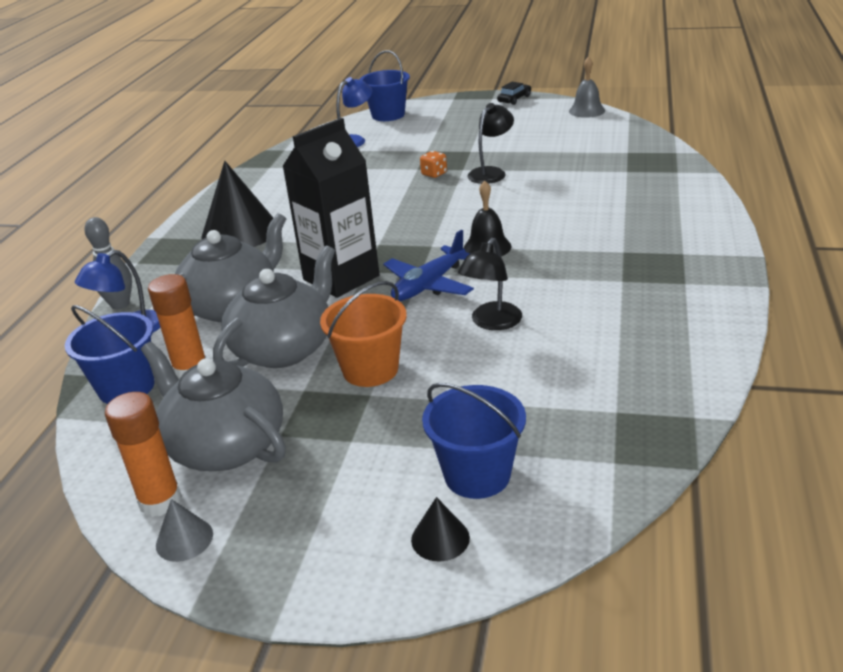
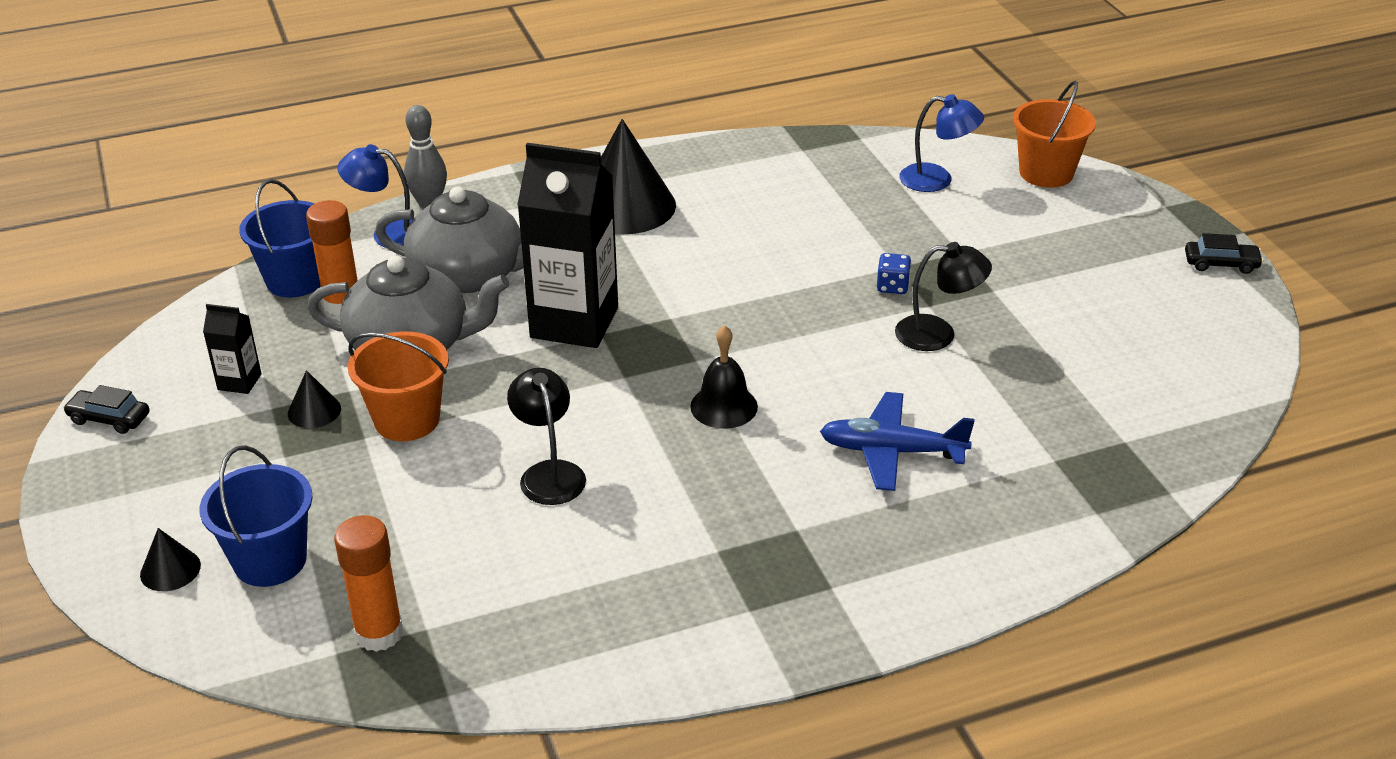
camera: 55 degrees right, 5 degrees up
orange glue stick [105,392,182,517] -> orange glue stick moved to [334,515,403,652]
grey teapot [141,342,286,471] -> black carton [203,304,262,394]
grey cone [156,499,213,562] -> black car [63,385,150,434]
blue bucket [360,50,410,121] -> orange bucket [1013,81,1096,188]
blue plane [383,230,474,301] -> blue plane moved to [820,392,975,491]
orange dice [420,151,447,178] -> blue dice [877,253,911,294]
black lamp [458,238,522,330] -> black lamp turned 75 degrees clockwise [507,368,586,505]
grey bell [569,57,605,118] -> none
none -> black cone [288,370,341,428]

